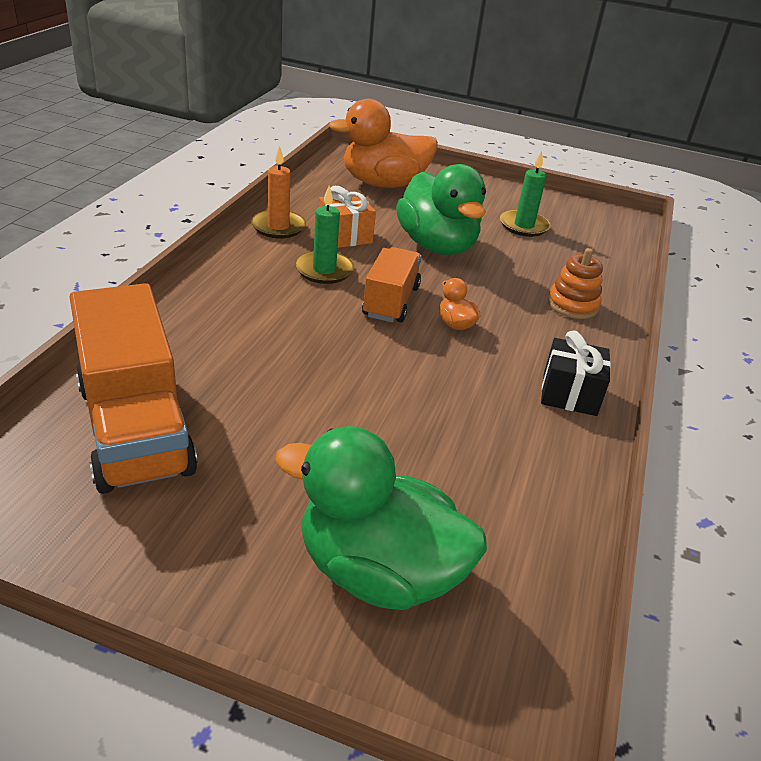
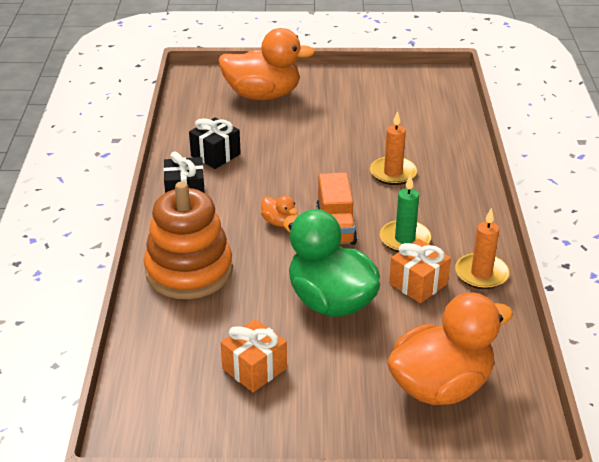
camera: 165 degrees right, 0 degrees up
orange truck [70,283,197,494] -> none
green duck [275,426,487,610] -> orange duck [218,28,315,100]
green candle [500,151,551,237] -> orange gift [221,319,287,392]
orange stacking toy [548,248,603,319] -> orange stacking toy [144,181,233,299], size x1.89
none -> black gift [189,117,241,169]
none -> orange candle [370,111,417,185]

